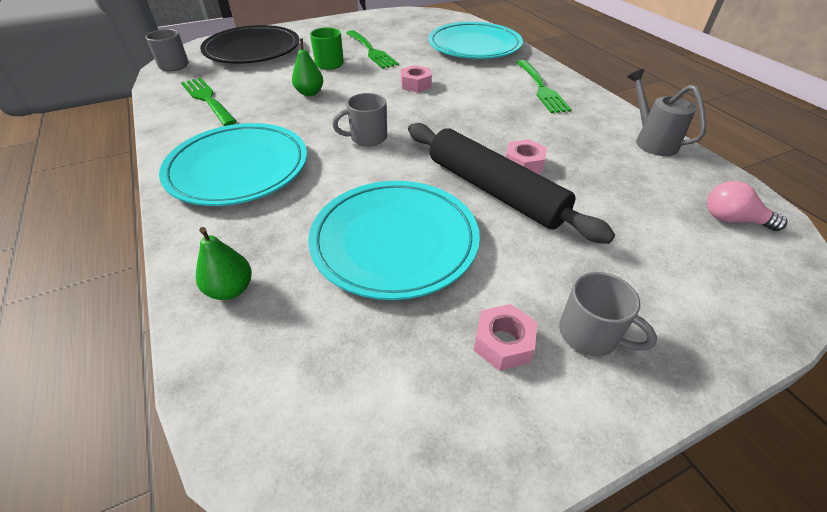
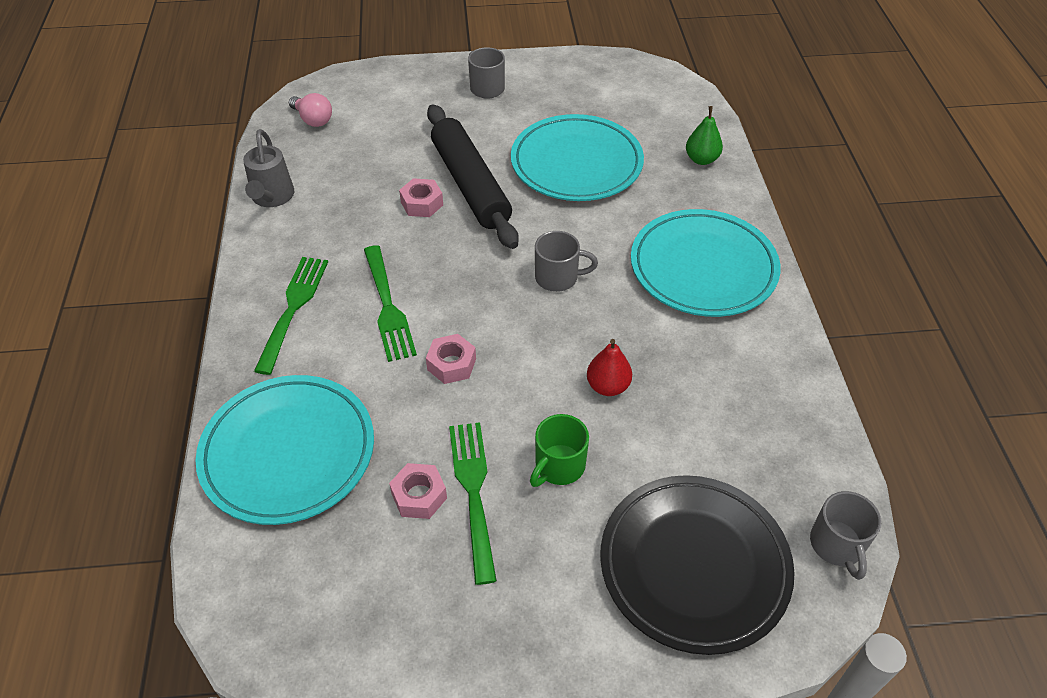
camera: 160 degrees left, 5 degrees up
green fork [181,77,237,126] -> green fork moved to [364,245,417,362]
green pear [292,38,323,96] -> red pear [587,339,632,396]
pink nut [473,304,537,371] -> pink nut moved to [389,463,447,519]

